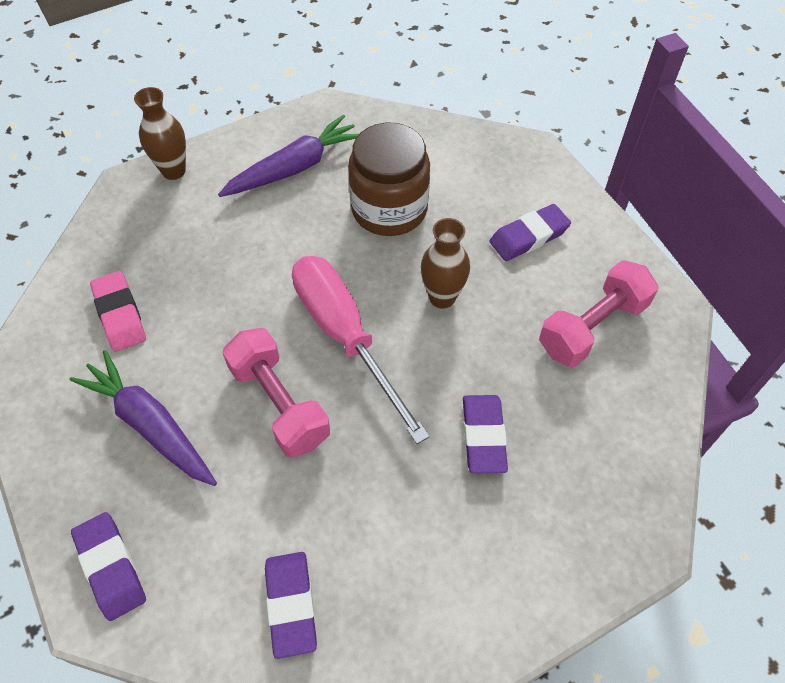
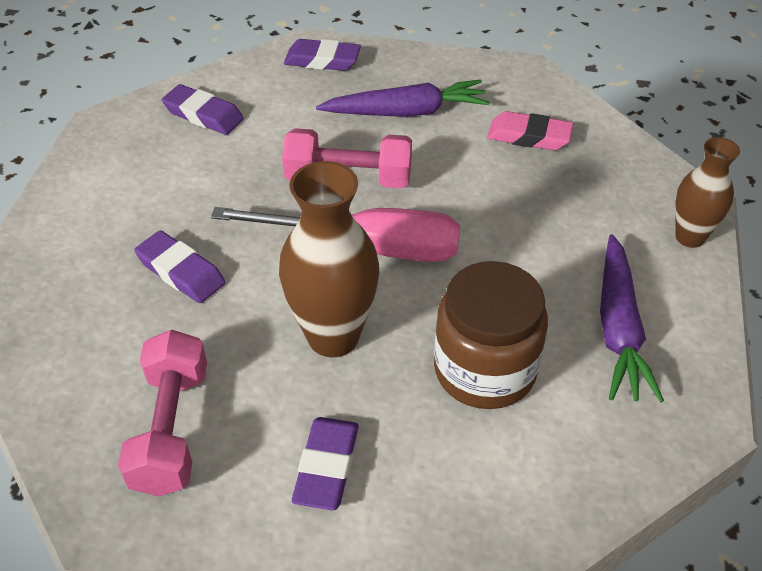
camera: 130 degrees right, 10 degrees down
brown vase [421,218,470,309] -> brown vase [279,161,379,357], size x1.63

